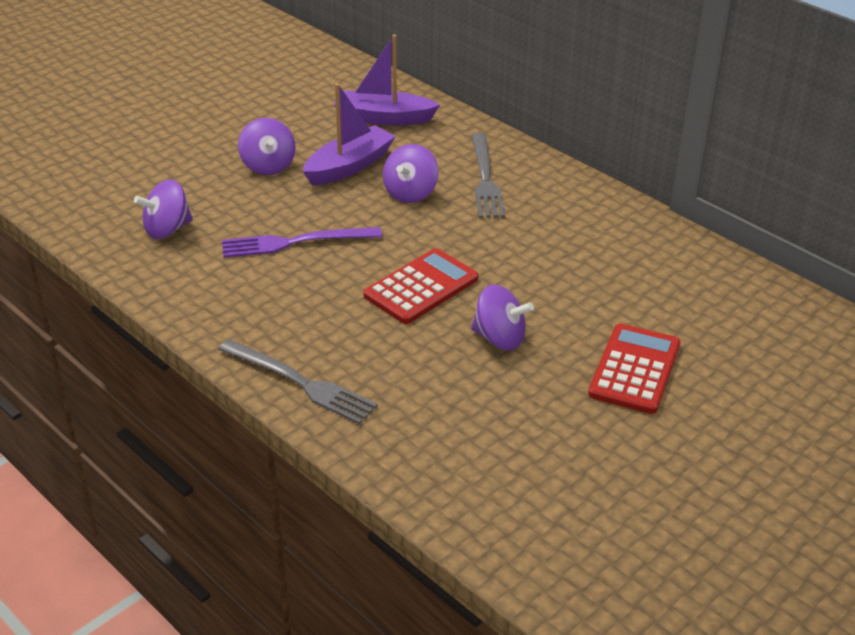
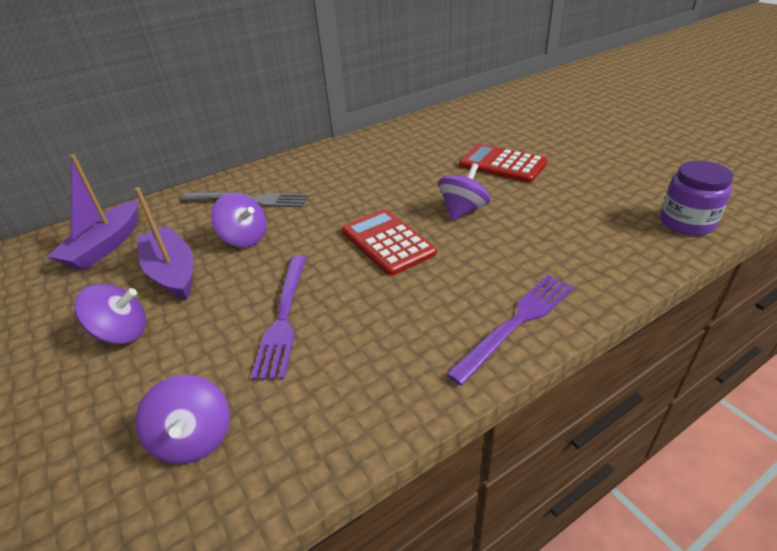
camera: 75 degrees left, 0 degrees up
grey fork [219,339,378,424] -> purple fork [446,275,574,385]
none -> purple jar [660,161,733,236]

